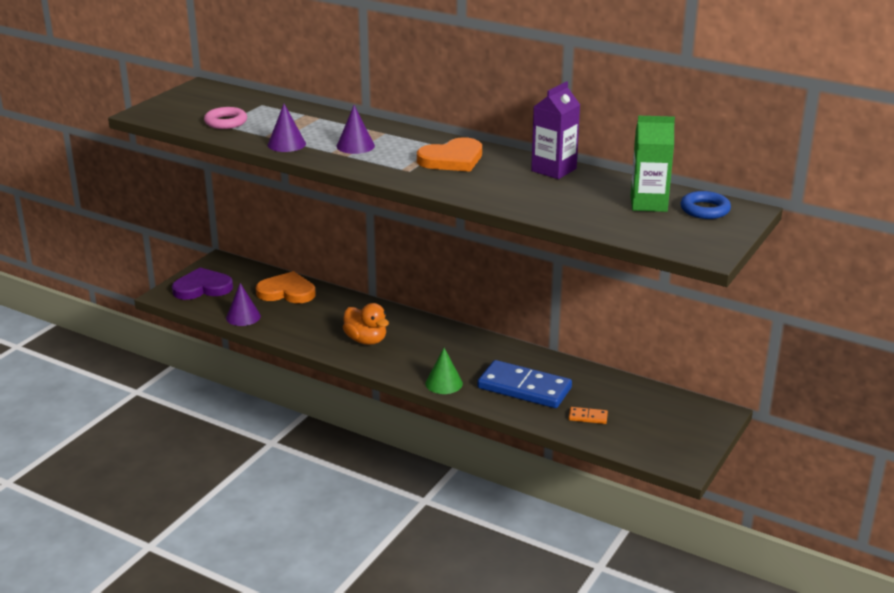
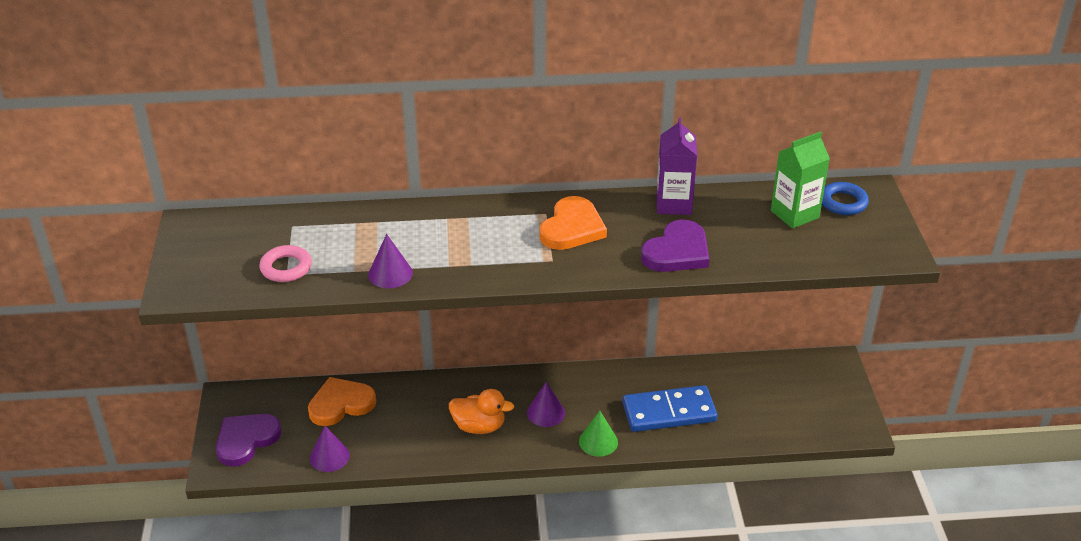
camera: 35 degrees left, 10 degrees up
purple cone [337,105,375,154] -> purple cone moved to [527,382,565,427]
orange domino [569,407,608,424] -> none
none -> purple heart [641,219,709,272]

